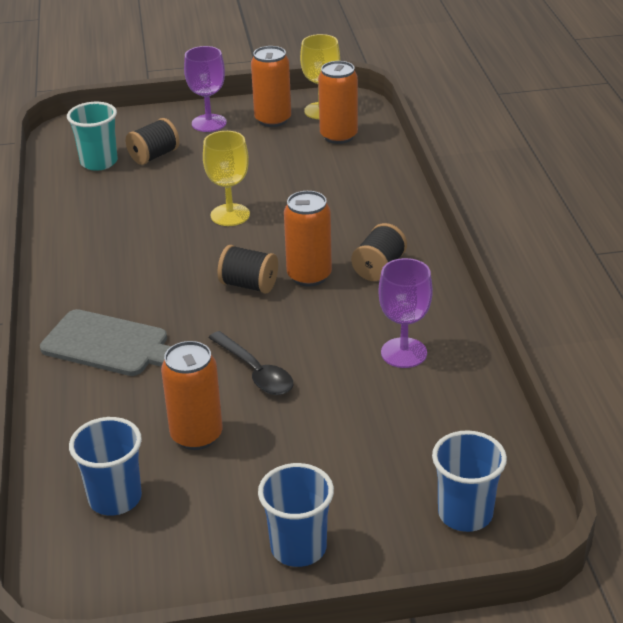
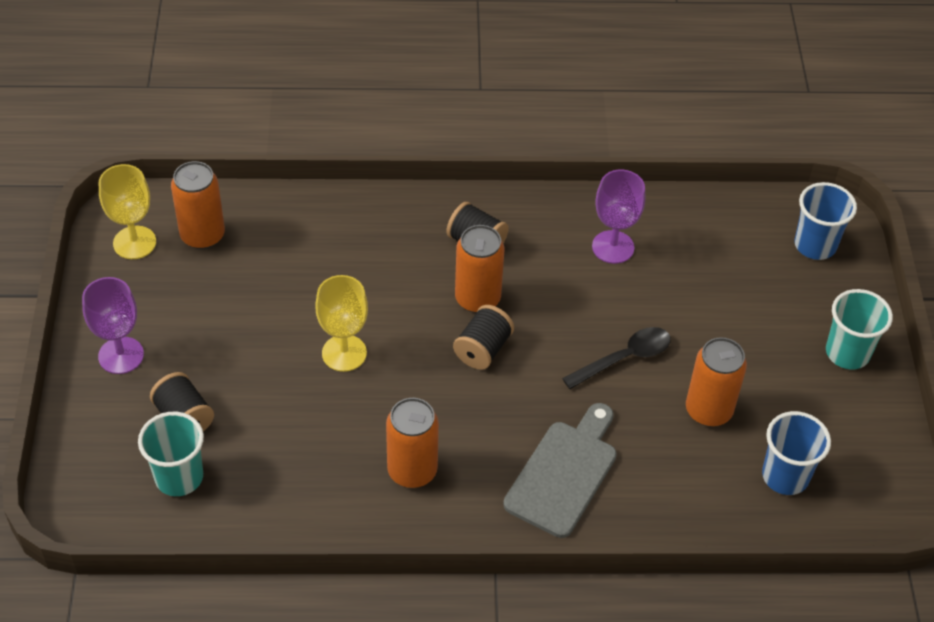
camera: 85 degrees left, 15 degrees up
orange can [251,46,291,127] -> orange can moved to [386,398,439,488]
blue cup [258,463,334,567] -> turquoise cup [826,289,893,370]

